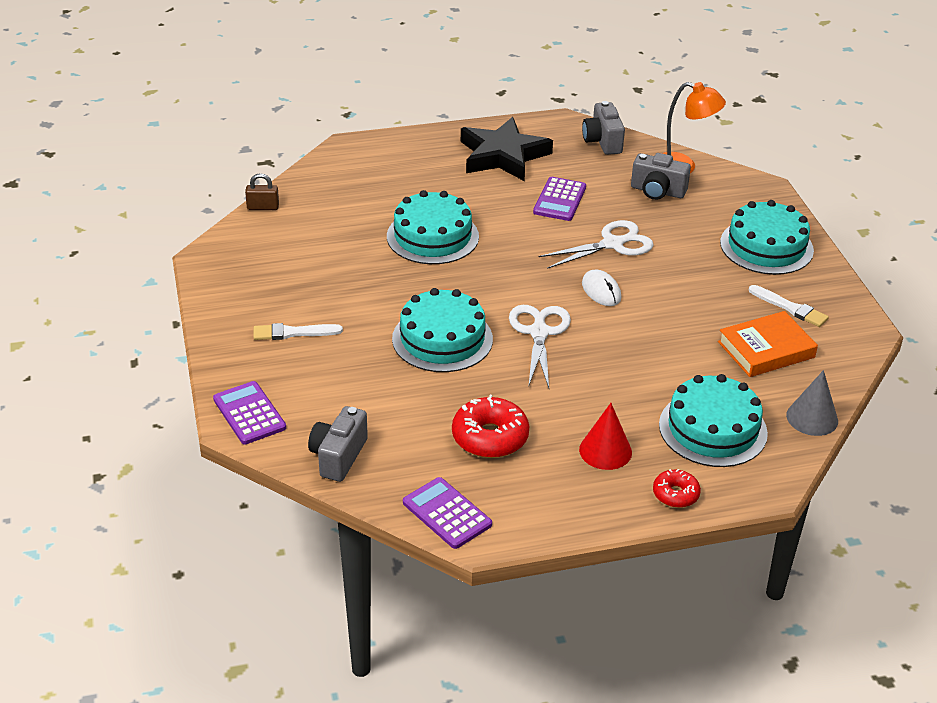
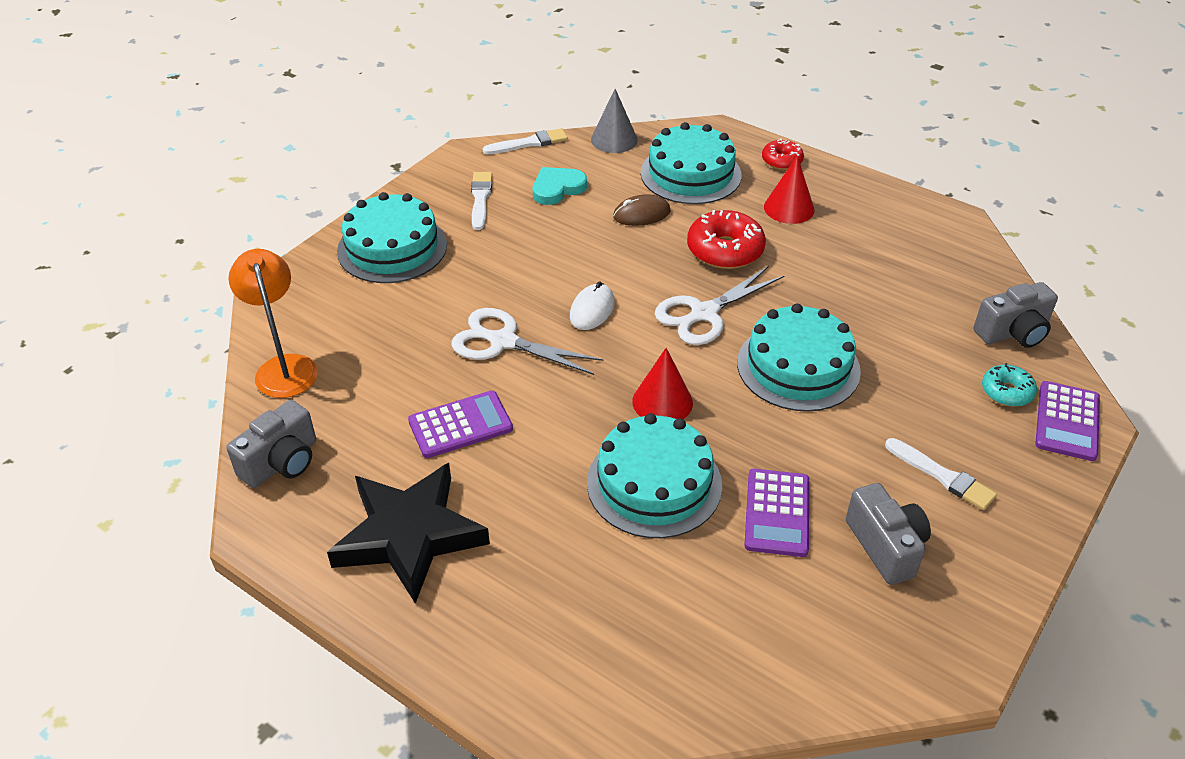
camera: 130 degrees left, 5 degrees up
brown padlock [245,173,279,210] -> none
purple calculator [403,477,492,549] -> purple calculator moved to [744,469,809,557]
red donut [452,395,529,458] -> red donut moved to [687,210,766,269]
grey camera [631,153,691,200] -> grey camera moved to [846,483,931,585]
orange book [718,311,818,377] -> turquoise heart [533,167,587,205]
none -> white brush [483,128,568,154]
none -> brown mouse [613,194,671,226]
none -> red cone [632,348,693,419]
none -> turquoise donut [982,363,1037,407]

